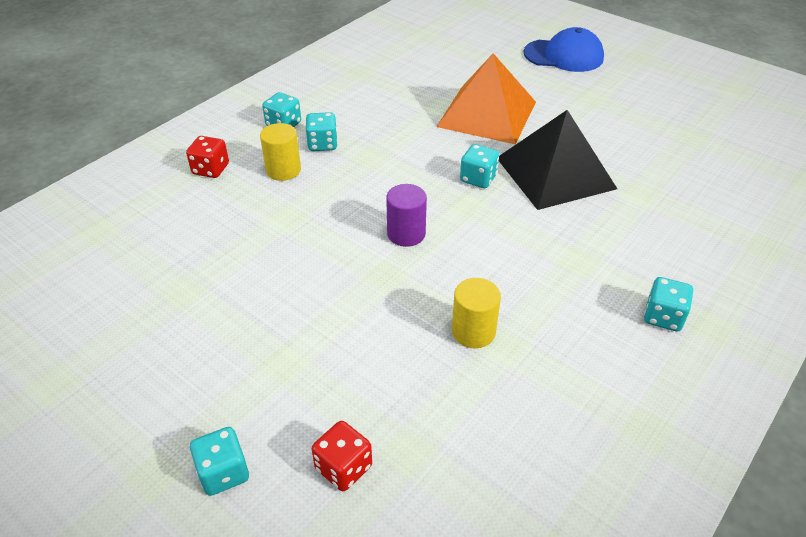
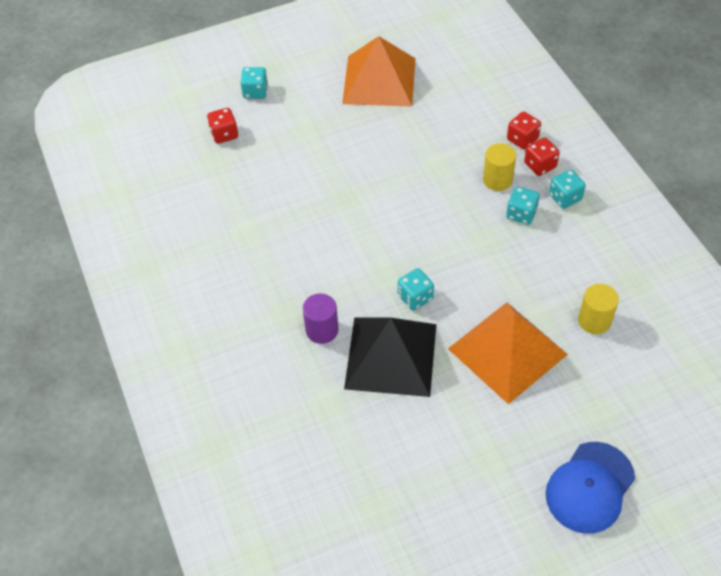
camera: 120 degrees right, 10 degrees up
purple cylinder [386,184,427,247] -> purple cylinder moved to [303,293,338,344]
yellow cylinder [452,278,501,348] -> yellow cylinder moved to [578,284,619,334]
turquoise dice [644,277,693,332] -> none
none -> orange pyramid [342,36,415,107]
none -> red dice [524,137,560,176]

